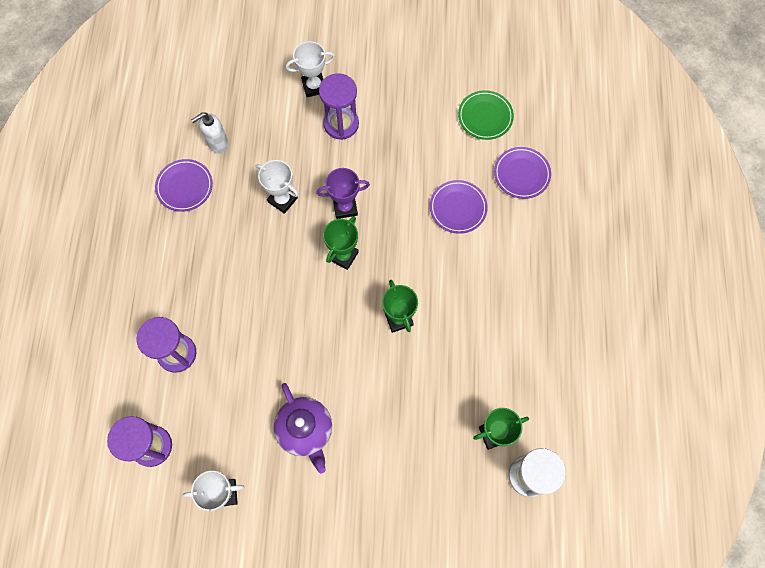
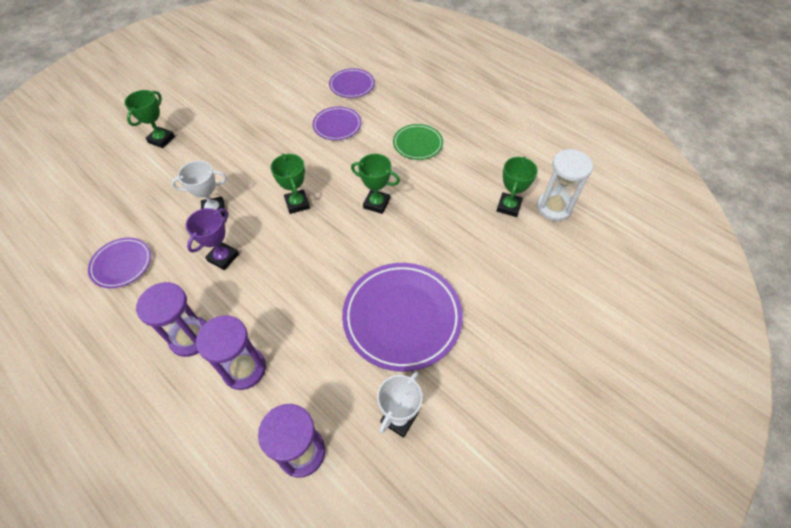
camera: 50 degrees left, 15 degrees down
white soap dispenser [191,112,228,153] -> none
purple teapot [274,383,332,473] -> purple plate [342,263,463,372]
white trophy [286,41,335,97] -> green trophy [124,90,175,148]
purple trophy [316,168,370,219] -> purple trophy moved to [186,208,239,270]
purple hourglass [319,73,359,140] -> purple hourglass moved to [136,282,206,357]
green plate [458,90,514,140] -> green plate moved to [393,124,443,160]

